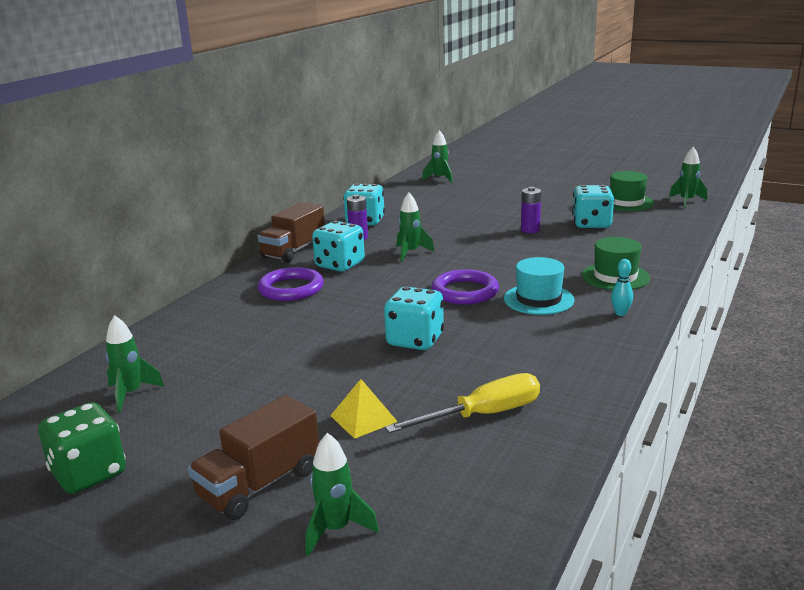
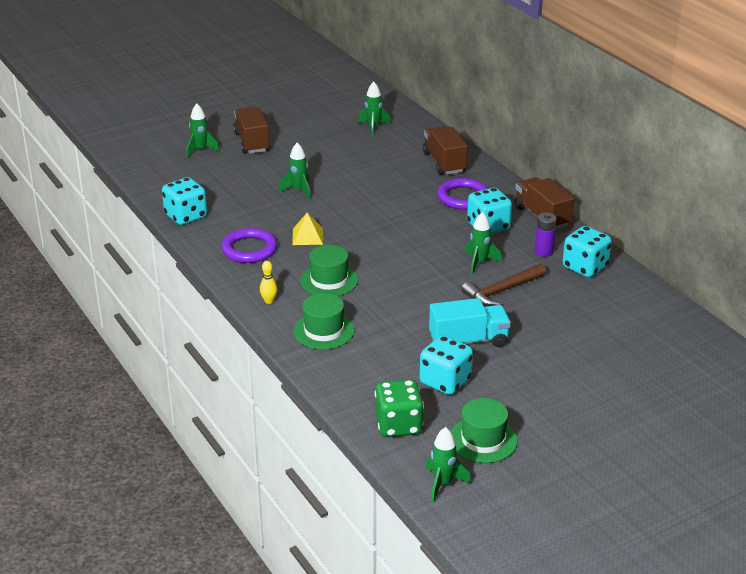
camera: 120 degrees right, 10 degrees up
green dice [38,402,126,494] -> green dice moved to [375,379,424,437]
yellow pyramid [330,379,398,439] -> yellow pyramid moved to [292,213,323,245]
turquoise dice [384,287,444,350] -> turquoise dice moved to [162,177,207,225]
yellow screwdriver [385,373,540,433] -> none
green rocket [422,130,453,183] -> green rocket moved to [279,142,311,200]
purple ring [431,269,499,305] -> purple ring moved to [221,228,277,263]
turquoise hat [504,257,574,315] -> green hat [300,245,358,296]
purple battery [521,187,541,233] -> turquoise truck [429,298,511,347]
turquoise bowling pin [611,259,633,316] -> yellow bowling pin [260,261,277,304]
none -> brown truck [423,126,468,175]
none -> brown hammer [461,264,546,306]

